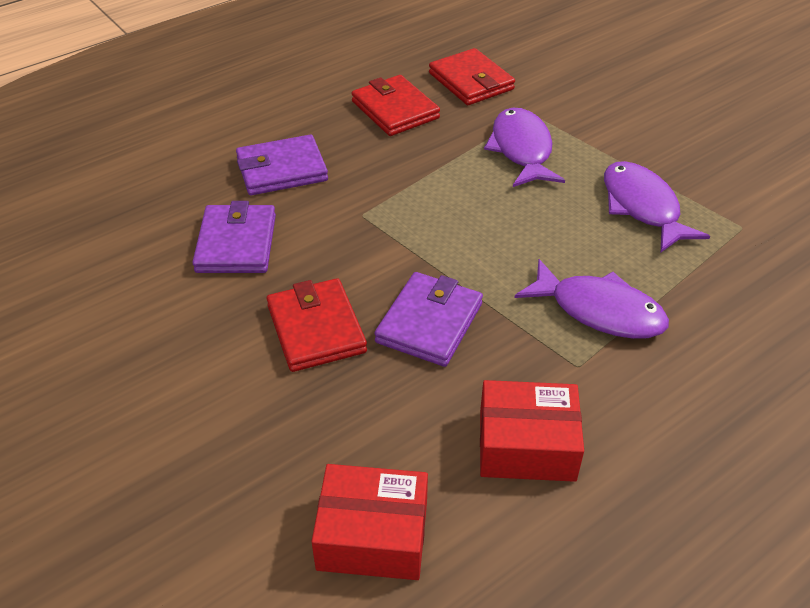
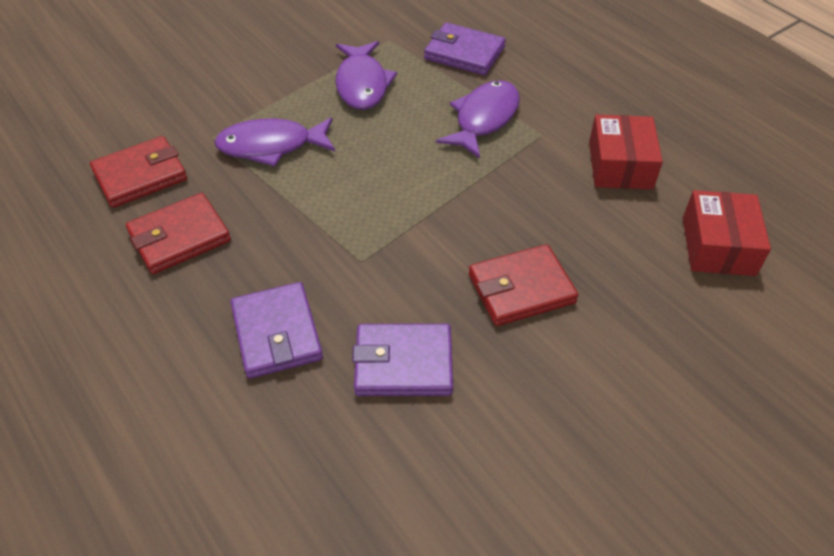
camera: 90 degrees left, 5 degrees up
purple wallet [374,272,483,367] -> purple wallet moved to [424,23,506,75]
purple fish [604,161,710,252] -> purple fish turned 75 degrees counterclockwise [335,41,397,110]

